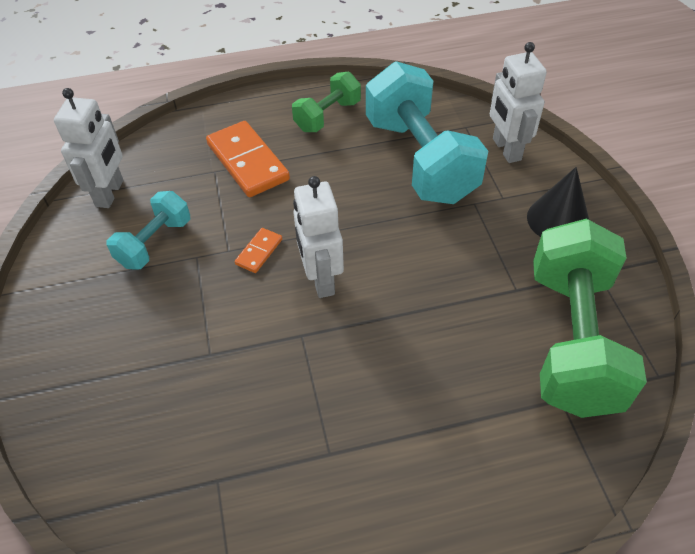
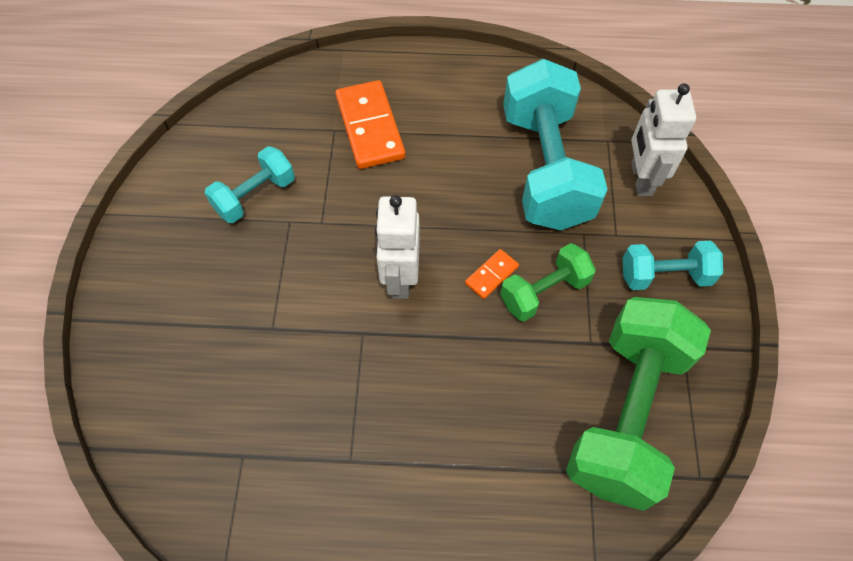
camera: 15 degrees right, 10 degrees up
white robot [54,88,123,208] -> none
orange domino [235,228,282,273] -> orange domino moved to [465,249,519,299]
green dumbbell [292,72,361,132] -> green dumbbell moved to [500,243,596,321]
black cone [527,167,589,237] -> turquoise dumbbell [623,241,723,290]

